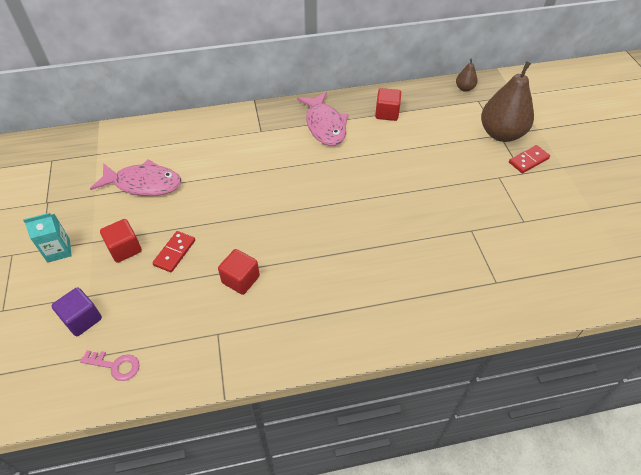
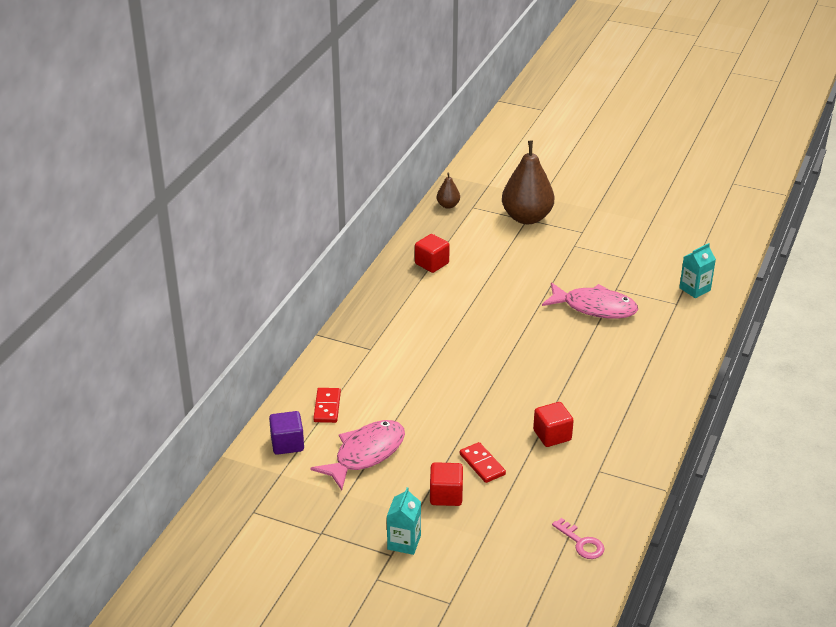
camera: 55 degrees left, 15 degrees down
purple cube [51,287,102,336] -> purple cube moved to [269,411,304,455]
pink key [80,350,140,381] -> pink key turned 90 degrees clockwise [552,518,604,559]
pink fish [297,92,349,146] -> pink fish moved to [542,282,638,319]
red domino [509,145,550,173] -> red domino moved to [313,388,341,423]
none -> turquoise carton [679,243,716,298]

